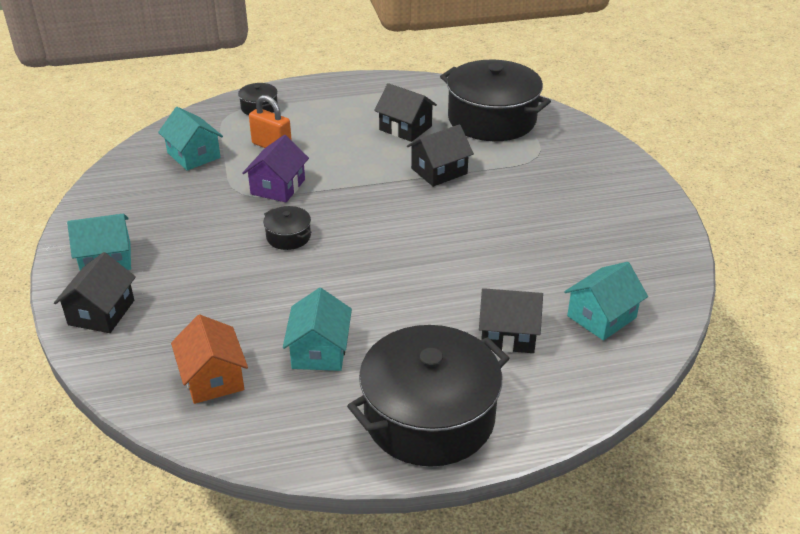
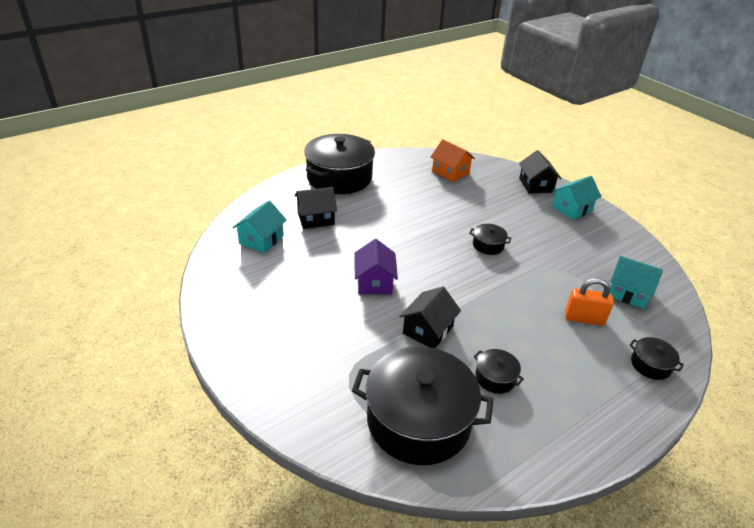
camera: 155 degrees right, 0 degrees up
purple house [242,135,309,202] -> purple house moved to [354,239,398,294]
turquoise house [283,288,352,371] -> none
black house [374,83,437,142] -> black pot [473,349,524,394]

